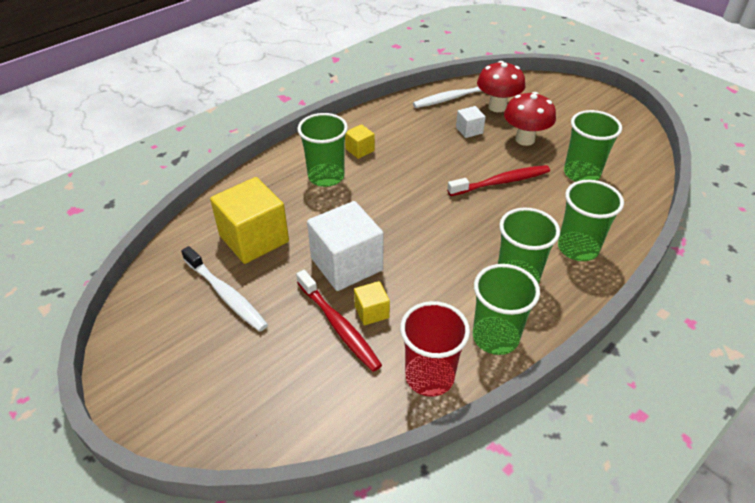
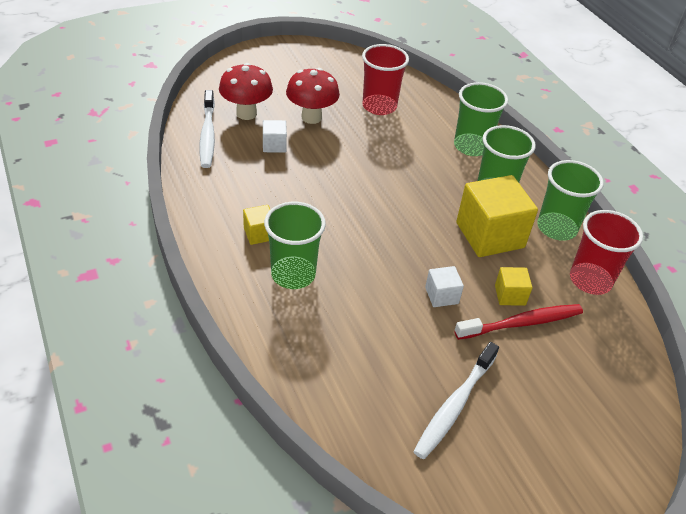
camera: 75 degrees left, 0 degrees up
white toothbrush [181,246,268,331] -> white toothbrush turned 150 degrees clockwise [413,342,499,459]
yellow cube [210,177,289,264] -> yellow cube moved to [456,175,538,257]
white cube [307,201,384,291] -> white cube [425,266,464,307], size x0.48
red toothbrush [447,165,550,196] -> none
green cup [564,110,622,182] -> red cup [362,44,409,115]

